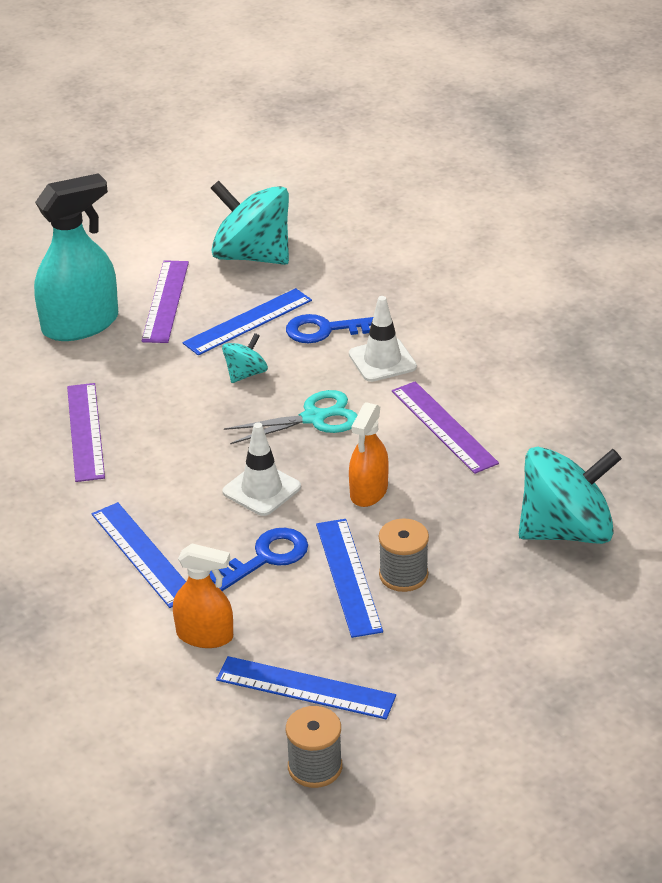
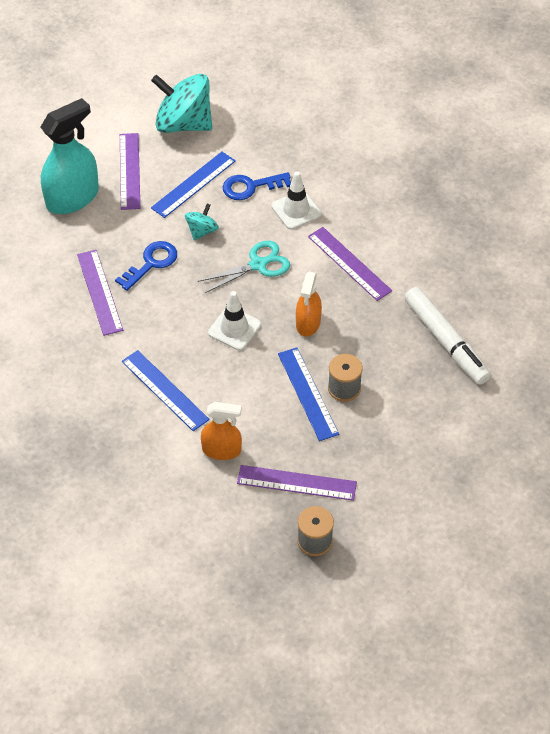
camera: 10 degrees left, 15 degrees up
blue key [210,528,308,591] -> blue key moved to [115,241,177,291]
blue ruler [216,656,396,719] -> purple ruler [237,465,357,501]
turquoise spinning top [519,447,622,544] -> white marker [404,287,491,385]

